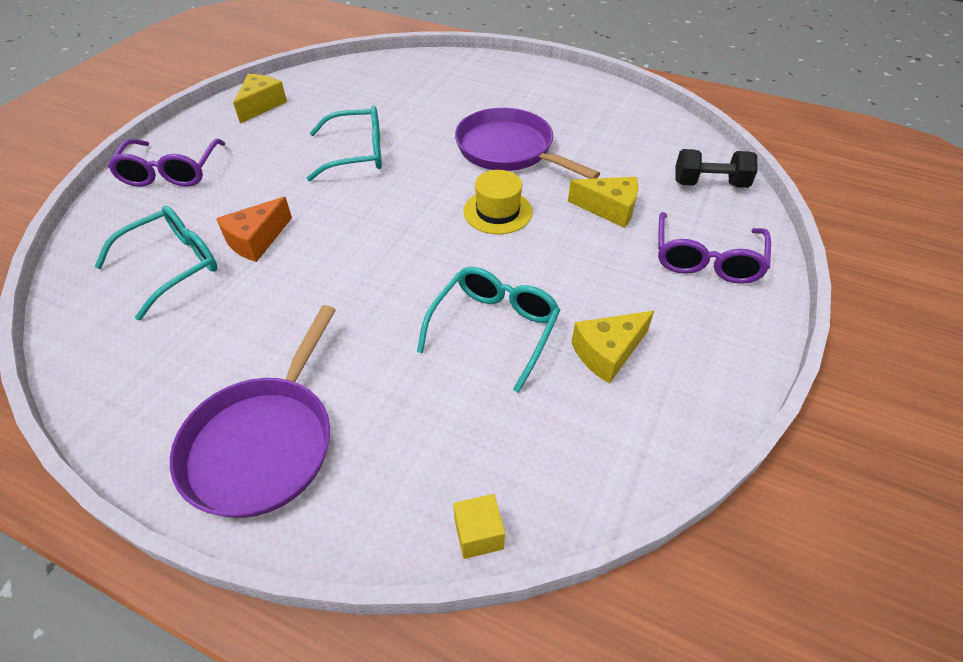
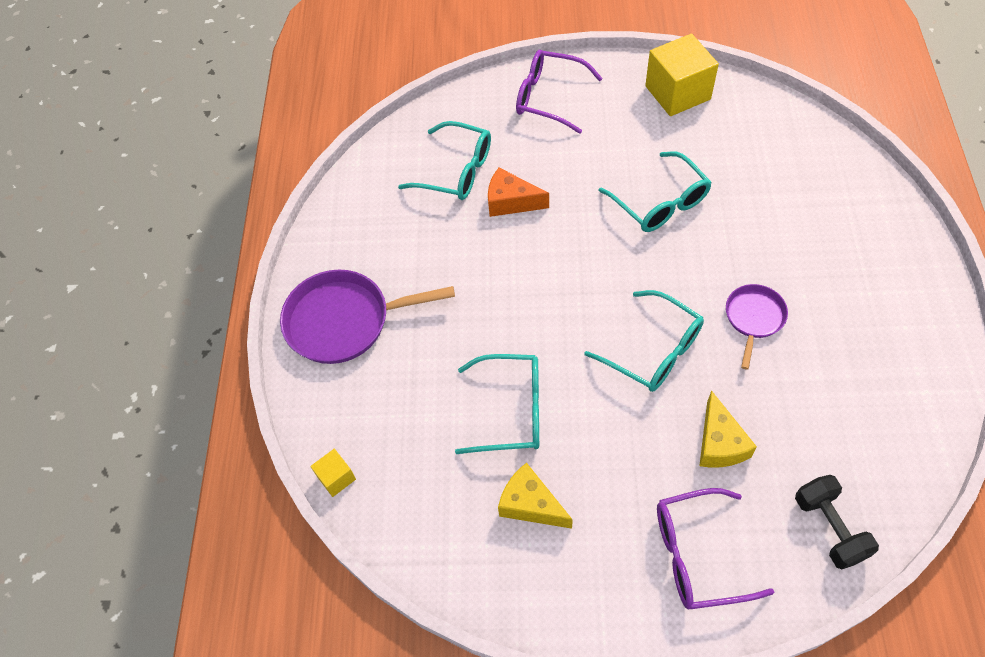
camera: 70 degrees right, 10 degrees up
purple glasses [108,139,225,187] -> purple glasses turned 45 degrees clockwise [516,50,603,134]
yellow cheese [233,74,287,123] -> yellow cube [645,33,719,116]
purple pan [455,108,600,179] -> purple pan [726,284,788,370], size x0.56
yellow hat [464,170,532,234] -> turquoise glasses [584,290,704,392]

